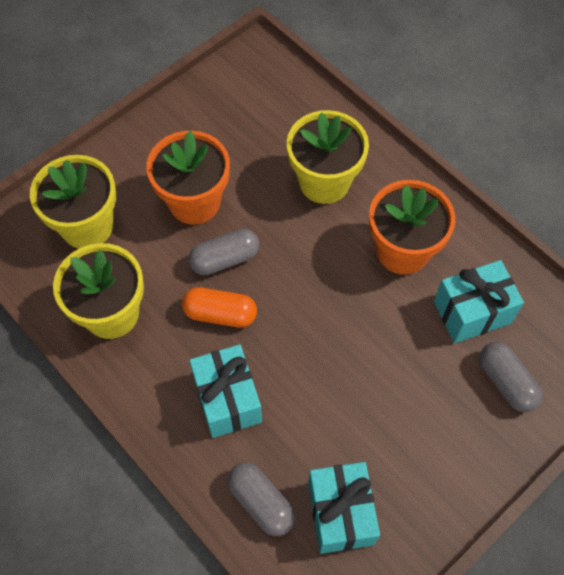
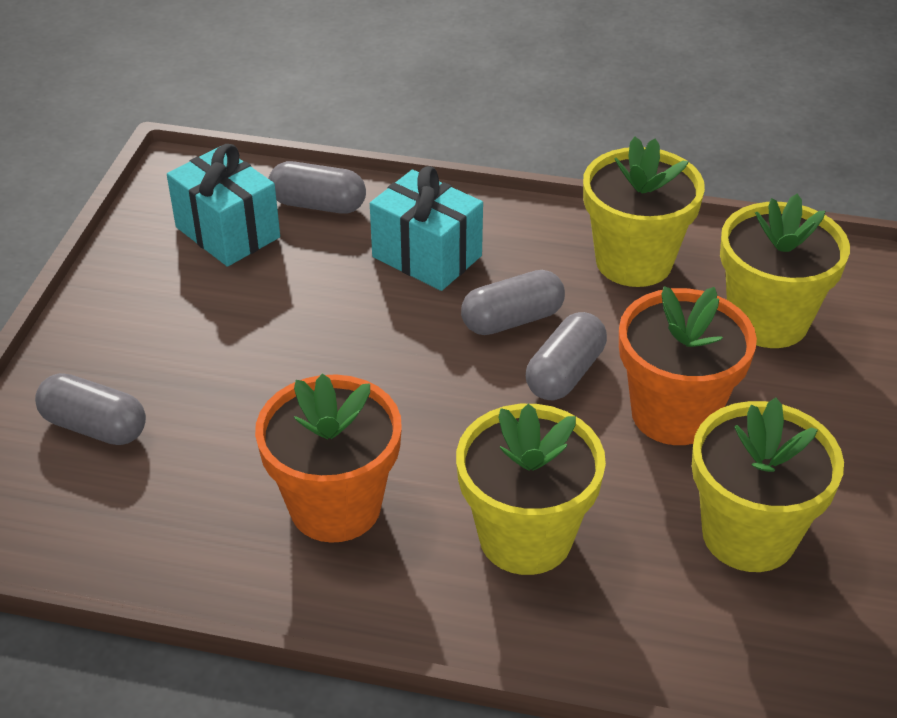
camera: 145 degrees right, 20 degrees down
orange capsule [182,287,257,328] -> grey capsule [461,270,565,335]
turquoise gift [434,260,524,343] -> none
none -> yellow flower pot [692,398,844,572]

